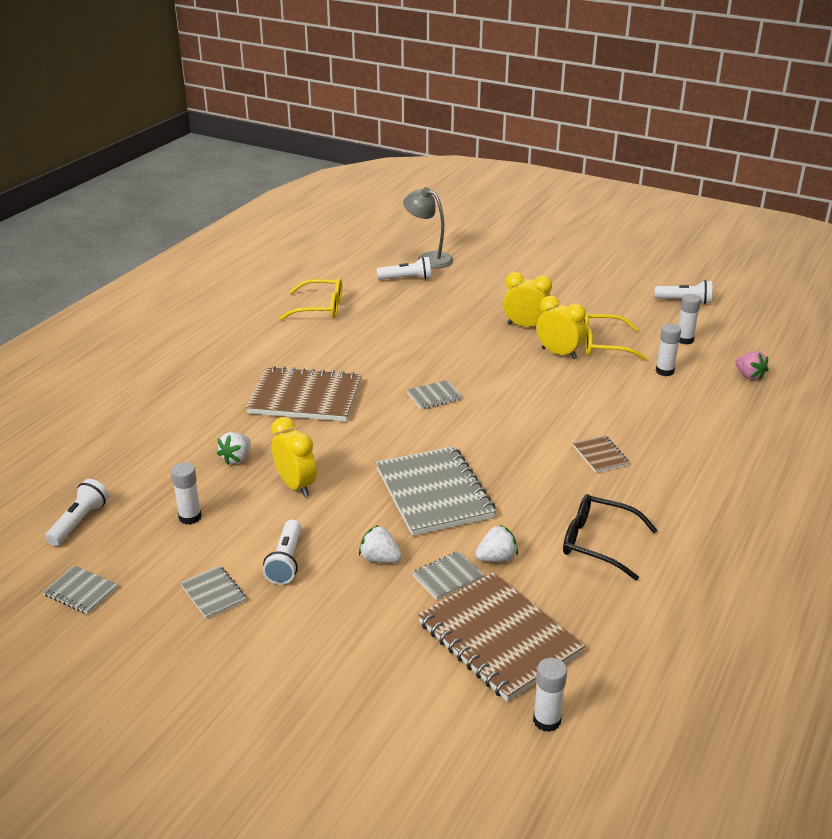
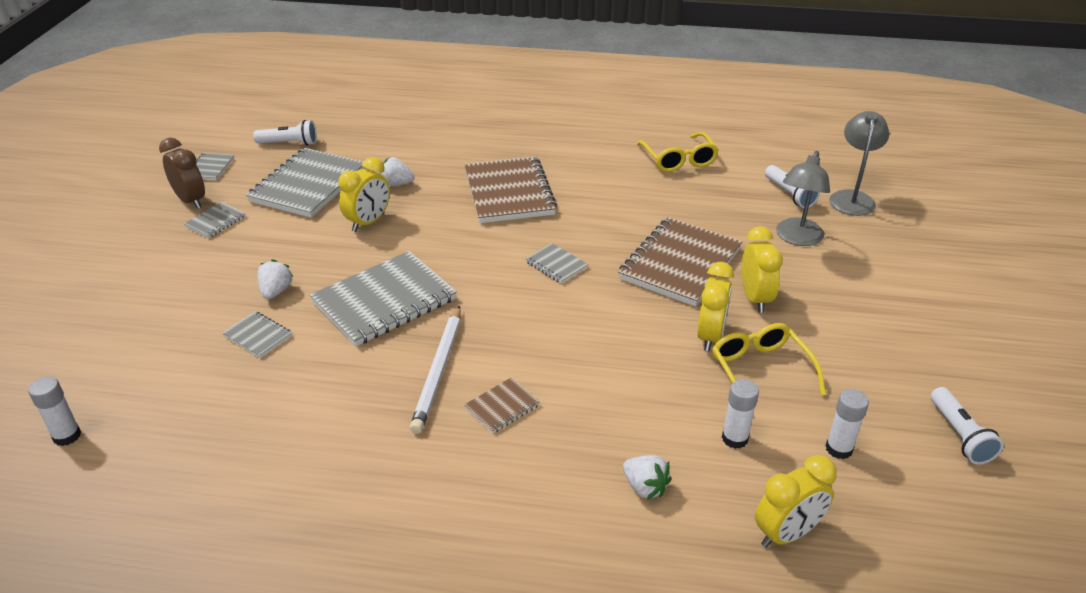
camera: 70 degrees right, 5 degrees up
white glue stick [171,462,202,525] -> grey notebook [246,148,366,218]
white flashlight [263,520,301,585] -> none
brown notebook [418,573,585,702] -> brown notebook moved to [618,217,742,306]
white strawberry [475,524,518,562] -> white strawberry moved to [623,455,672,499]
black glasses [563,494,658,580] -> none
pink strawberry [735,351,768,380] -> yellow clock [755,455,837,548]
none -> brown clock [159,137,205,209]
none -> white pencil [410,306,461,434]
none -> grey lamp [776,151,830,246]

